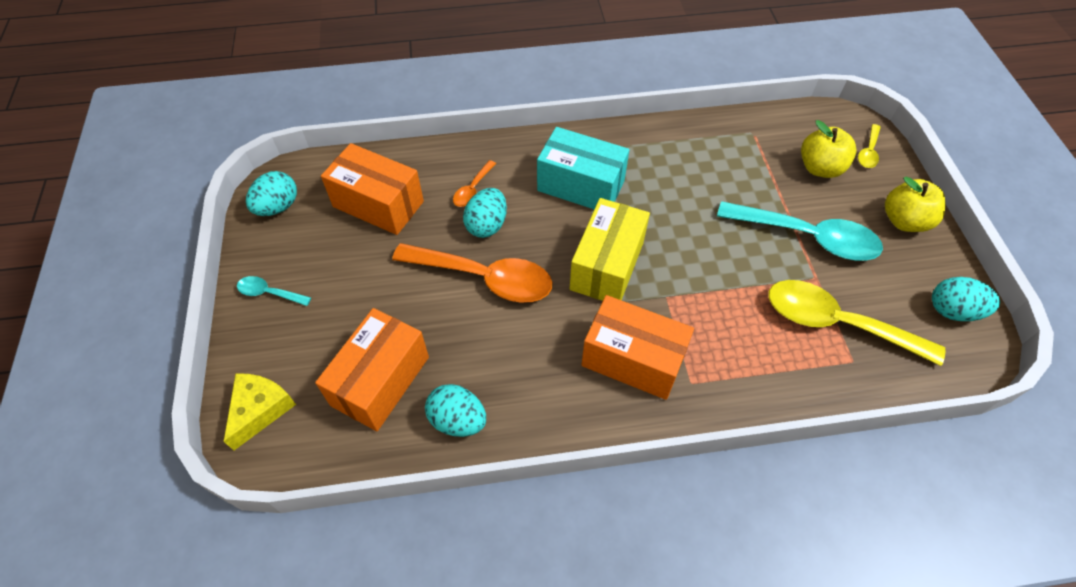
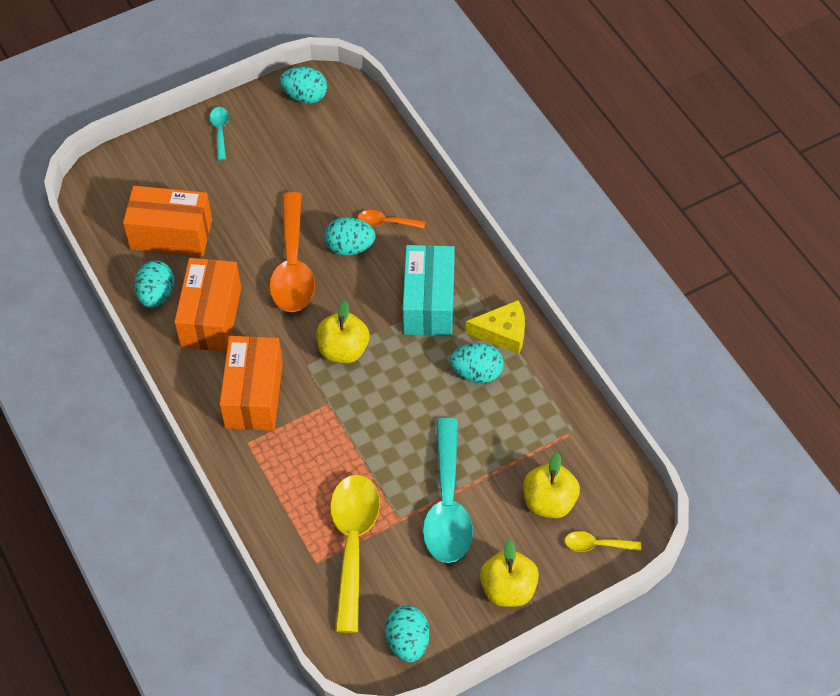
camera: 70 degrees right, 0 degrees up
yellow cheese [223,374,296,451] -> yellow cheese moved to [466,300,525,354]
orange box [321,143,424,235] -> orange box moved to [174,258,241,352]
yellow box [570,198,650,301] -> yellow apple [316,300,370,363]
none -> turquoise egg [450,343,504,383]

